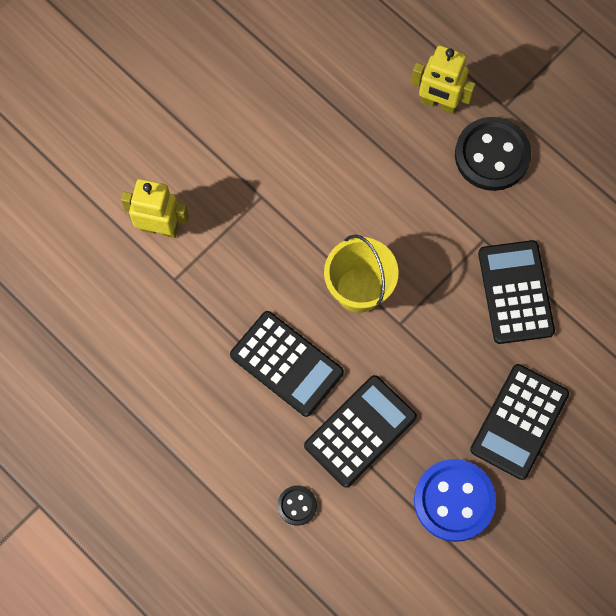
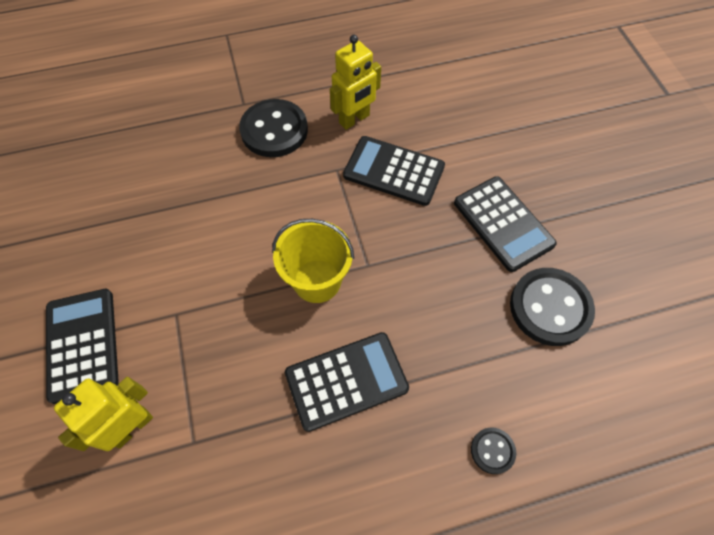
camera: 60 degrees left, 10 degrees down
black calculator [304,375,417,488] -> black calculator moved to [46,289,119,404]
yellow robot [411,45,476,114] -> yellow robot moved to [330,35,381,130]
blue button [414,459,496,542] -> black button [510,268,595,346]

